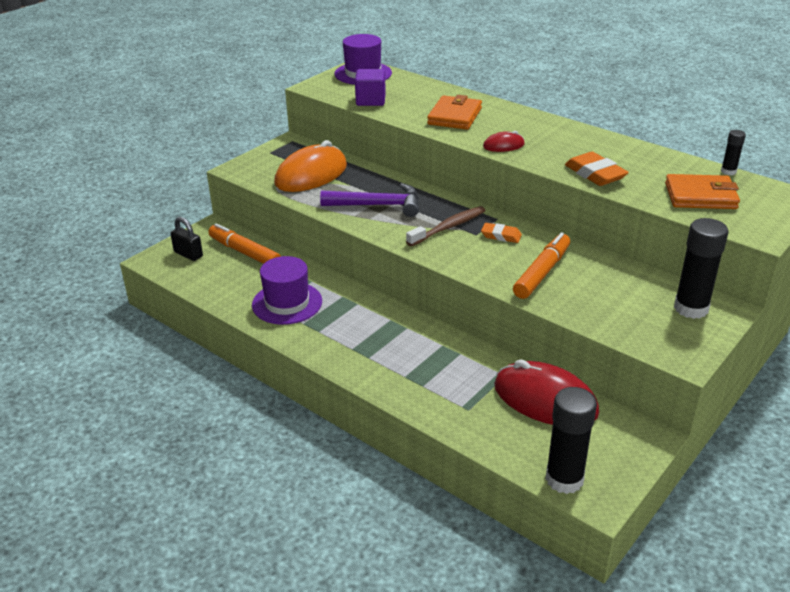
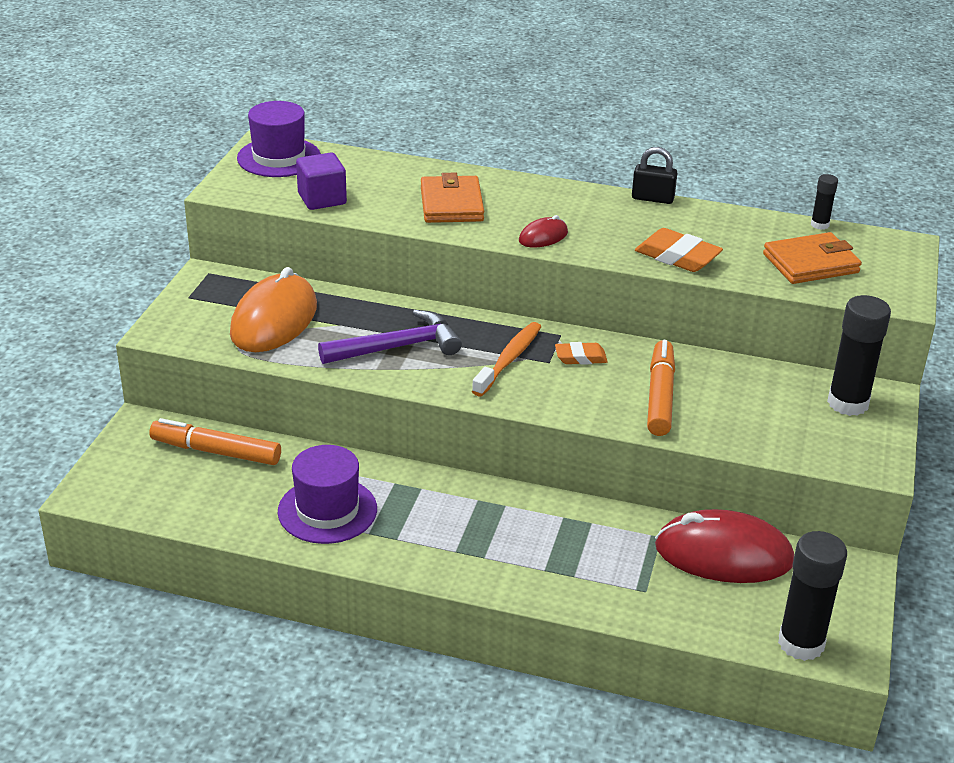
camera: 25 degrees left, 0 degrees up
black padlock [170,217,203,261] -> black padlock moved to [632,147,677,204]
brown toothbrush [406,206,485,246] -> orange toothbrush [472,322,541,397]

